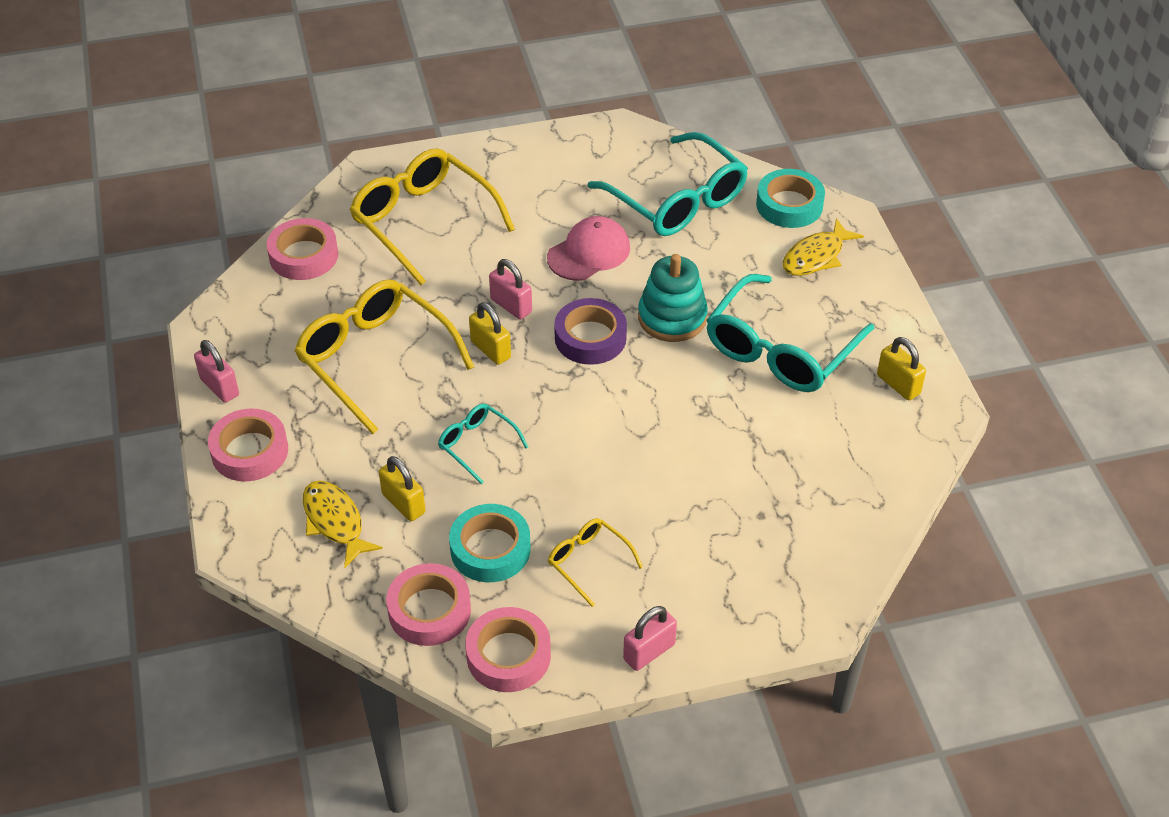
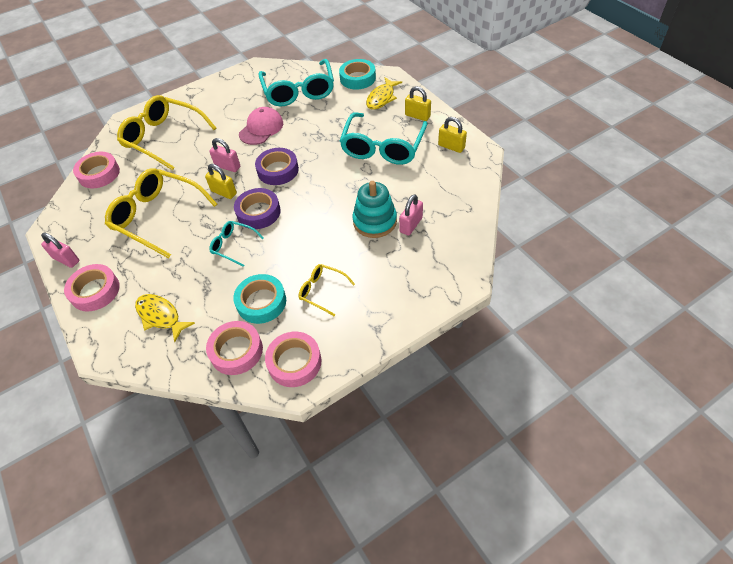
camera: 15 degrees left, 5 degrees up
yellow padlock [379,456,426,521] -> yellow padlock moved to [405,86,431,121]
turquoise glasses [587,132,748,236] -> turquoise glasses turned 45 degrees clockwise [258,59,334,106]
pink padlock [623,606,677,671] -> pink padlock moved to [399,194,423,236]
turquoise stacking toy [638,254,708,342] -> turquoise stacking toy moved to [353,181,397,238]
none -> purple tape [234,188,281,229]

